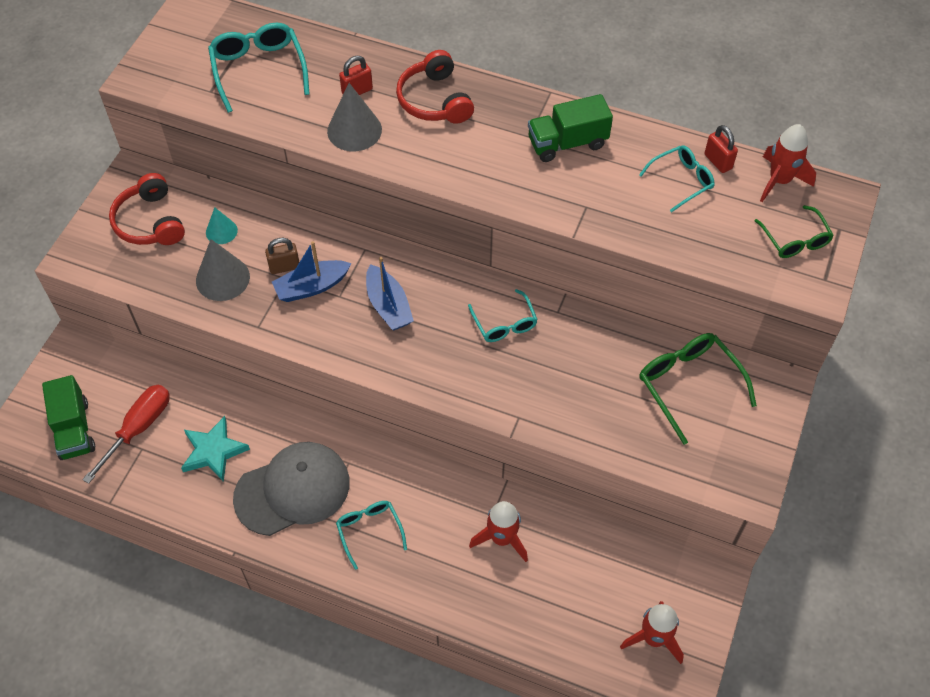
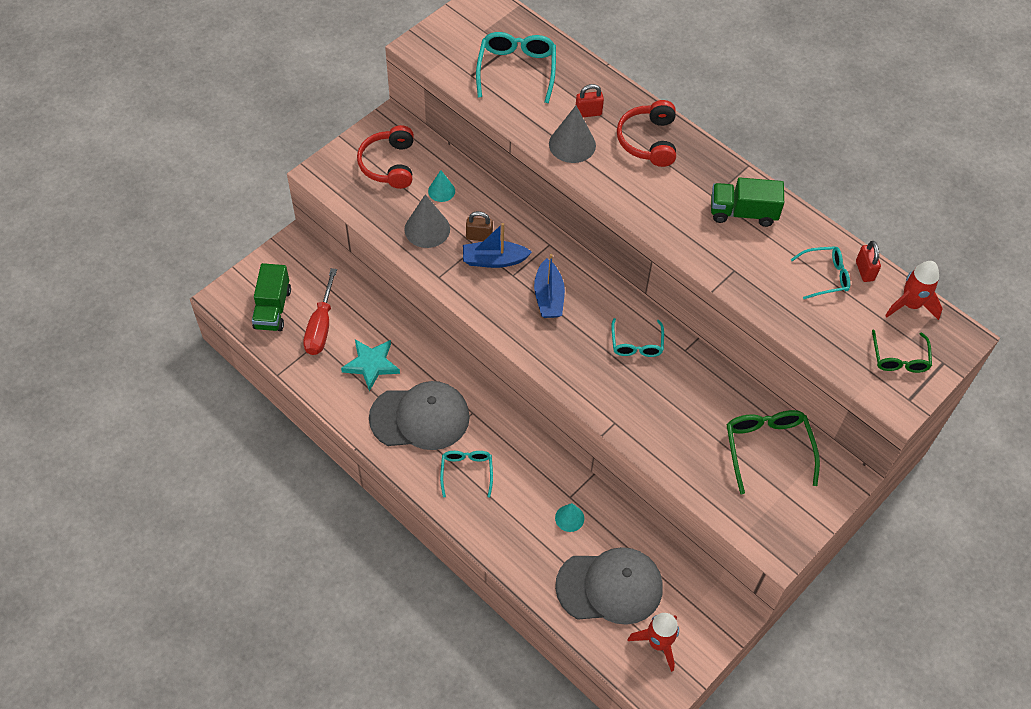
camera: 20 degrees right, 0 degrees up
red screwdriver [82,385,170,484] -> red screwdriver turned 135 degrees clockwise [303,268,337,355]
red rocket [469,501,528,562] -> turquoise cone [555,503,584,532]
none -> grey cap [555,547,663,625]

